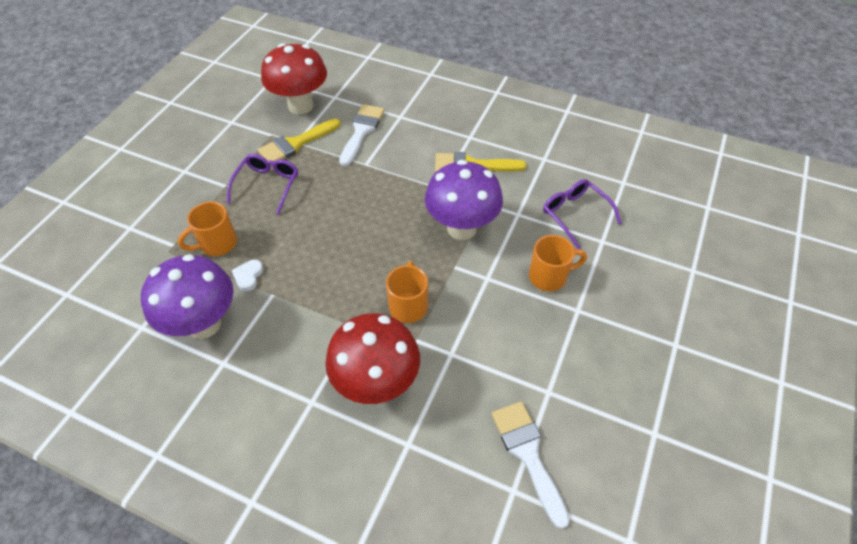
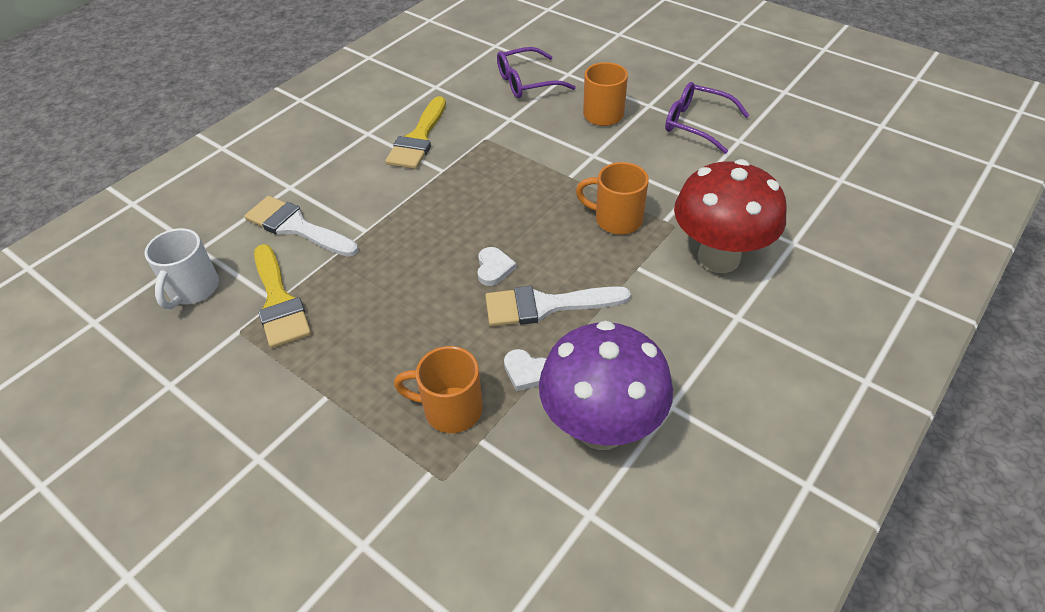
camera: 75 degrees left, 5 degrees down
orange mug [178,202,237,256] -> orange mug turned 120 degrees clockwise [394,346,483,433]
purple glasses [227,154,298,215] -> purple glasses moved to [665,82,749,154]
red mushroom [261,43,327,114] -> white mug [144,228,219,309]
purple mushroom [425,160,503,240] -> none
white brush [491,401,570,529] -> white brush moved to [485,286,631,327]
none -> white heart [477,247,516,286]

